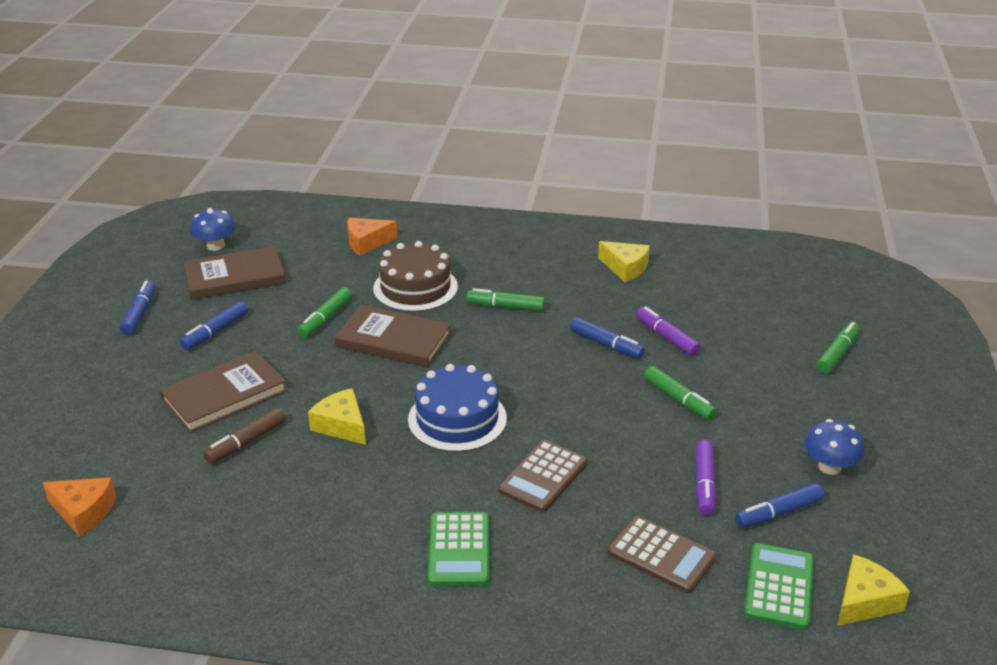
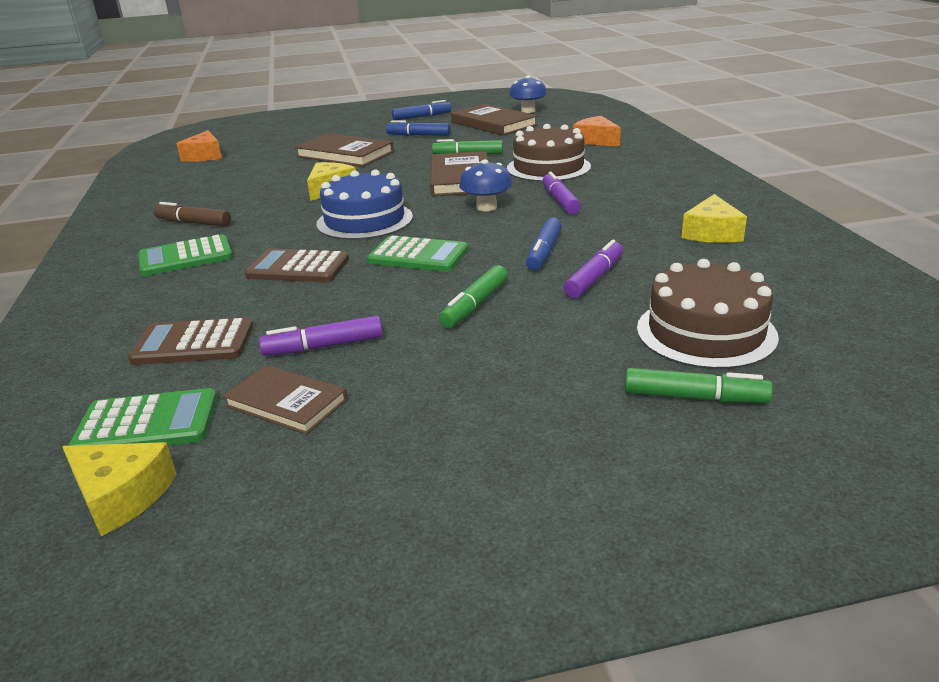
camera: 70 degrees right, 5 degrees down
brown marker [204,408,286,464] -> brown marker moved to [154,202,231,227]
green marker [466,288,545,311] -> purple marker [542,171,581,214]
brown calculator [608,516,716,593] -> brown calculator turned 75 degrees clockwise [128,317,253,365]
blue marker [735,483,824,528] -> brown book [223,365,348,435]
blue mushroom [804,419,865,475] -> blue mushroom moved to [459,159,512,211]
none -> green calculator [367,235,468,272]
none -> brown cake [637,259,779,369]

